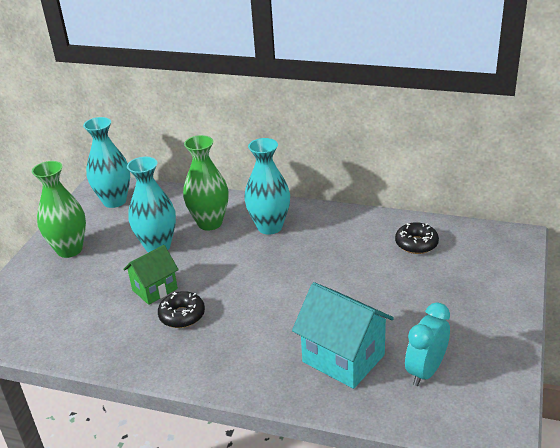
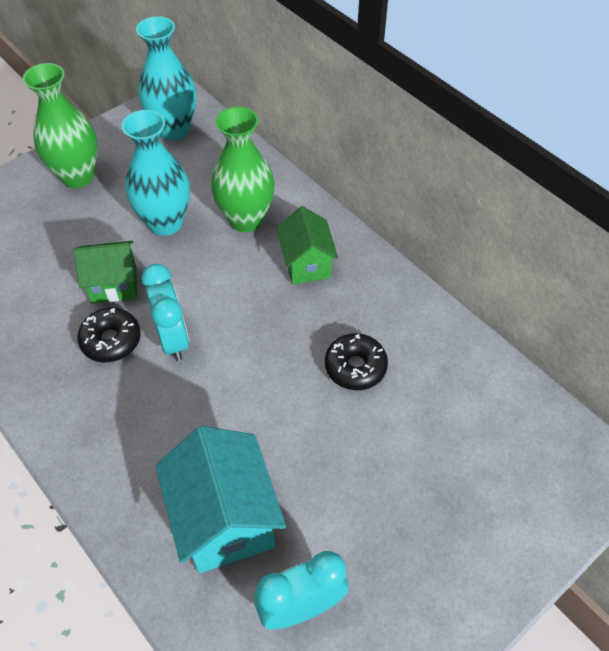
camera: 30 degrees right, 20 degrees up
turquoise vase [244,138,290,235] -> green house [276,206,338,284]
black donut [395,222,439,254] -> black donut moved to [325,333,388,390]
none -> turquoise clock [141,264,189,361]

